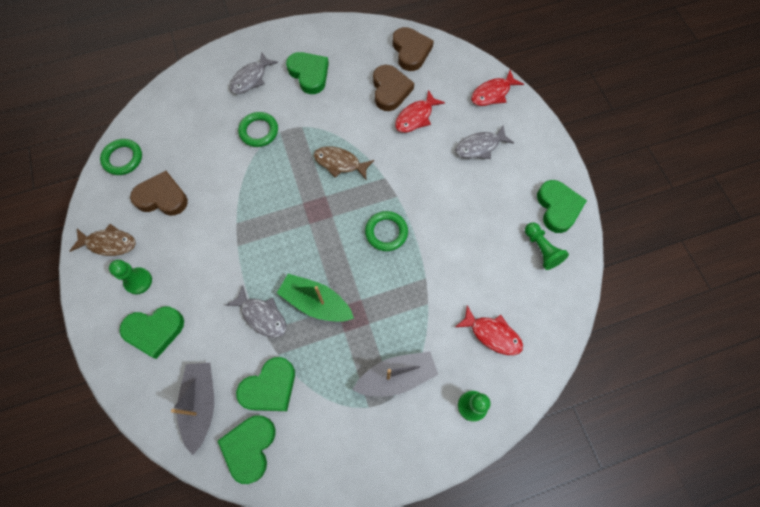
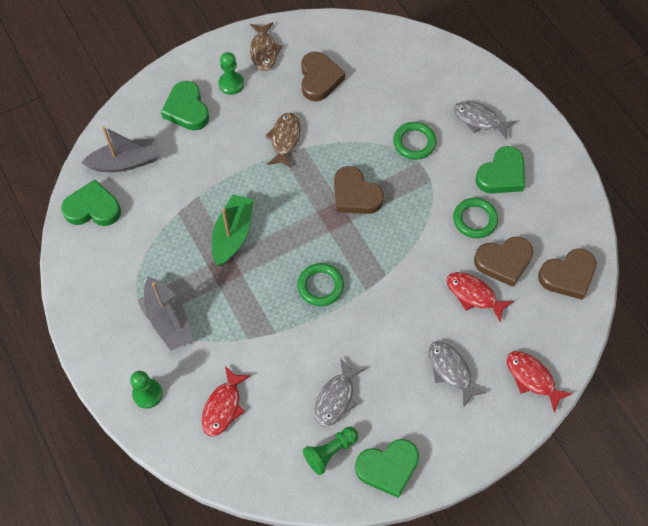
camera: 80 degrees right, 5 degrees down
green ring [100,139,142,175] -> green ring moved to [453,198,498,238]
grey fish [225,285,287,338] -> grey fish moved to [314,358,365,427]
green heart [236,357,295,411] -> none
brown fish [314,146,374,179] -> brown fish moved to [265,112,301,168]
none -> brown heart [334,166,384,214]

